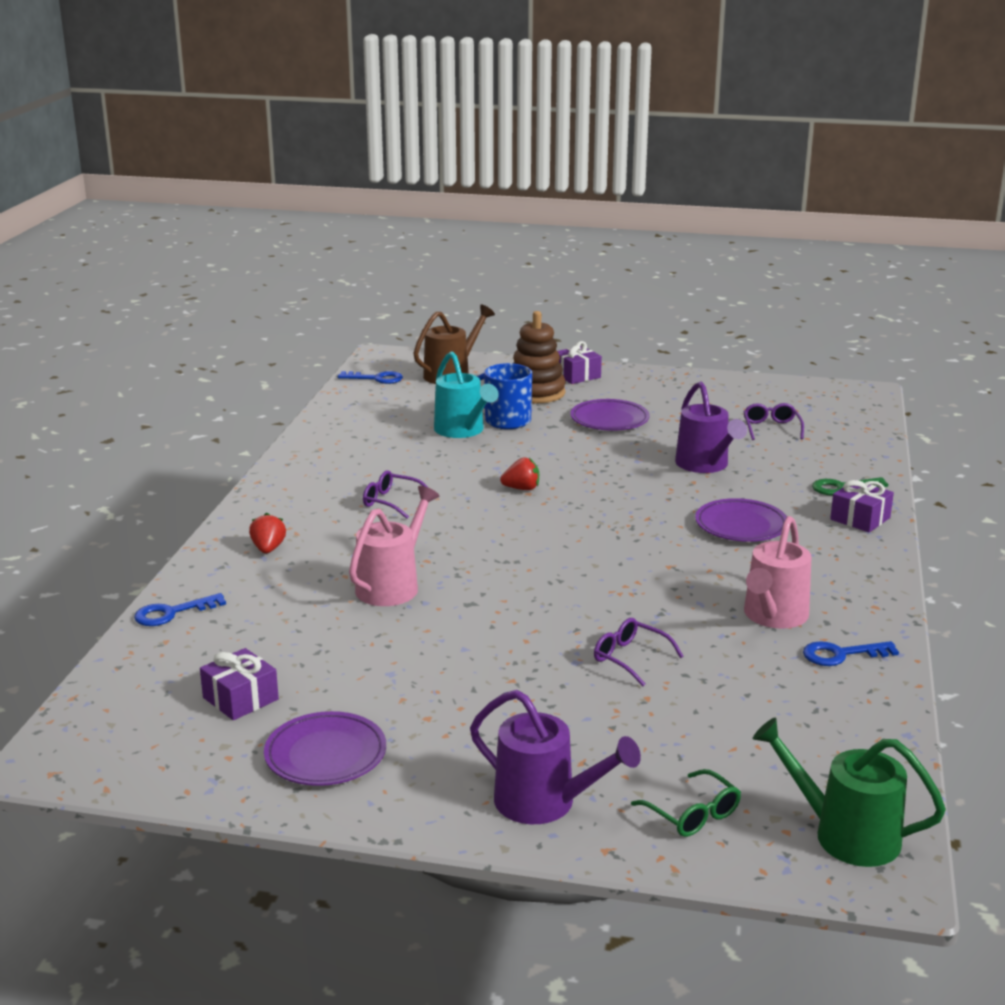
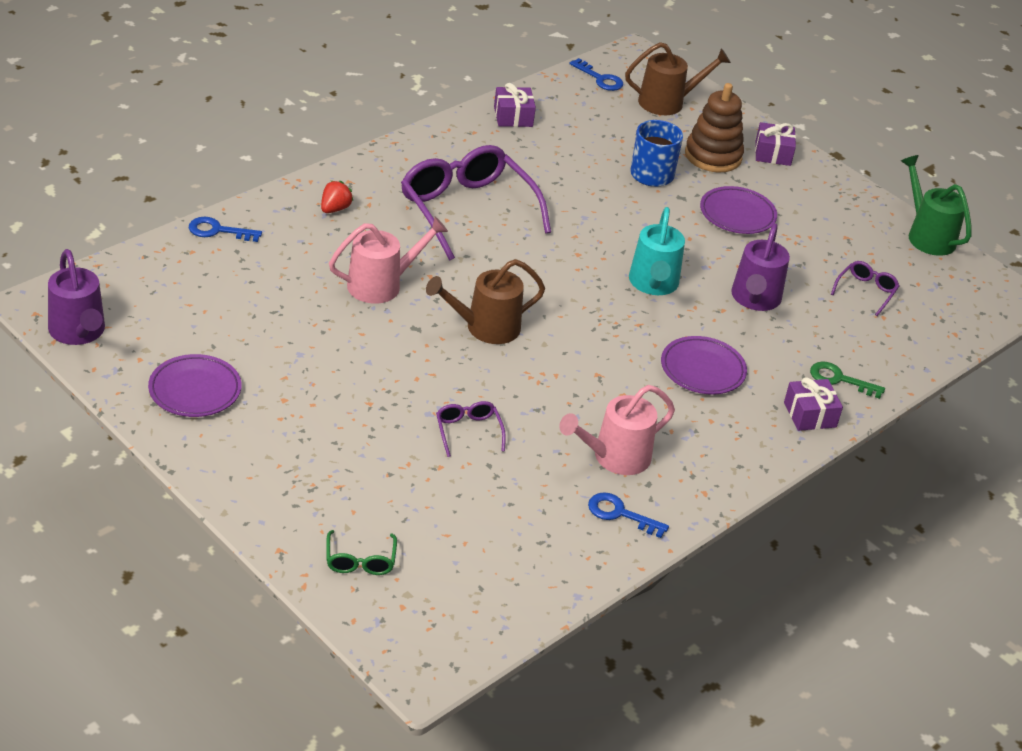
camera: 30 degrees right, 15 degrees up
purple gift [200,648,279,720] -> purple gift moved to [494,83,536,127]
purple glasses [363,470,427,519] -> purple glasses [401,145,551,261], size x2.29
turquoise watering can [434,351,499,438] -> turquoise watering can moved to [629,207,685,295]
purple watering can [470,690,641,824] -> purple watering can moved to [48,249,105,345]
red strawberry [500,457,539,490] -> none
green watering can [753,717,946,867] -> green watering can moved to [901,155,972,256]
none -> brown watering can [426,259,545,344]

